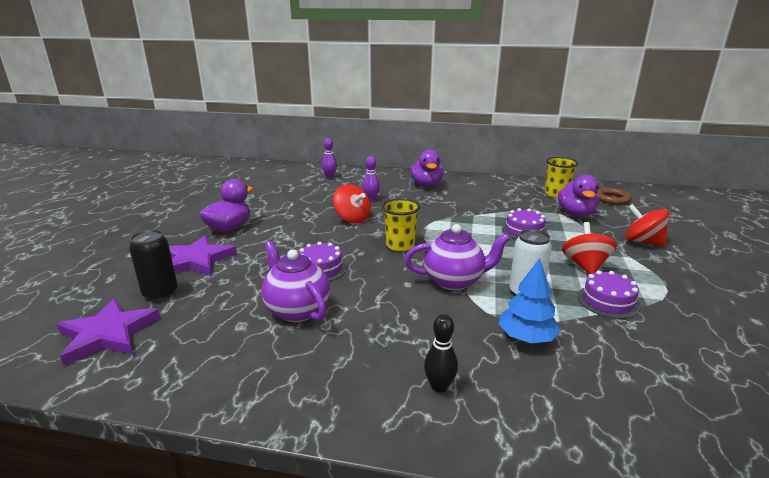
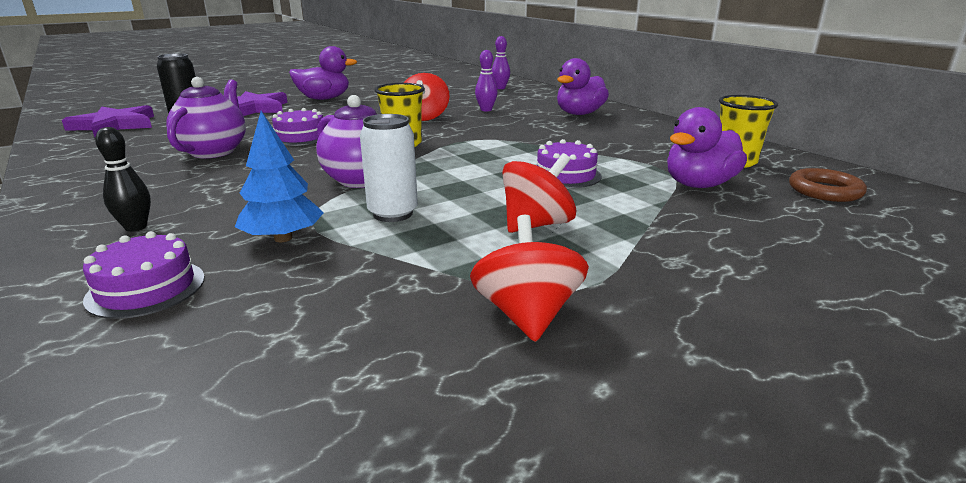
camera: 45 degrees right, 0 degrees up
purple cake [578,270,640,319] -> purple cake moved to [83,231,205,319]
red spinning top [626,204,669,247] -> red spinning top moved to [470,215,589,342]

